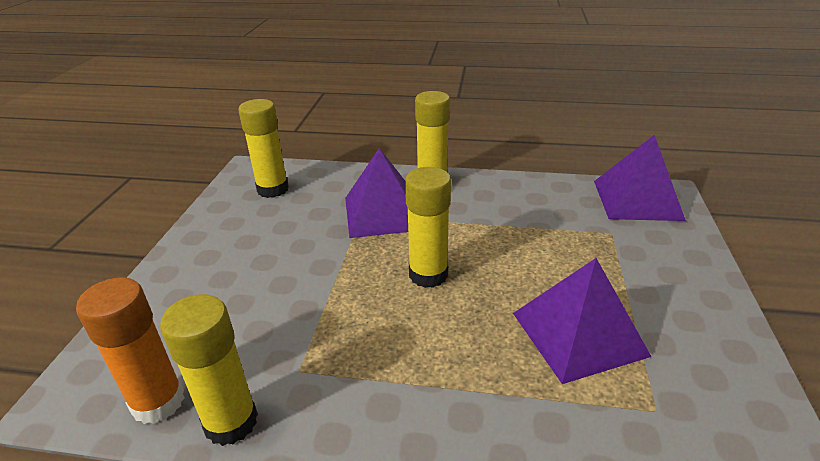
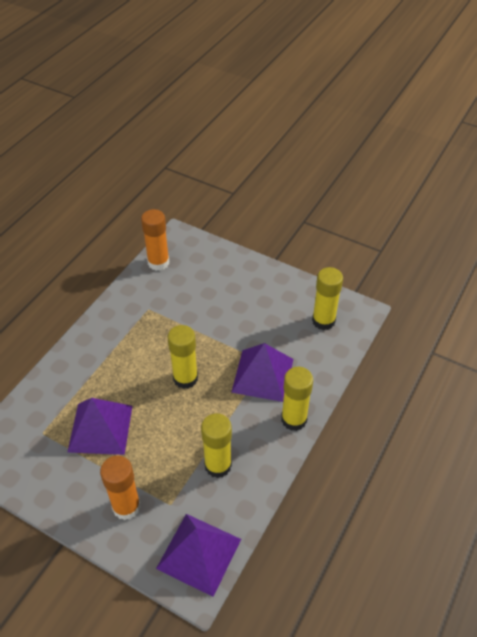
camera: 110 degrees right, 15 degrees up
yellow glue stick [160,294,258,446] -> yellow glue stick moved to [201,413,232,478]
none -> orange glue stick [100,456,141,520]

